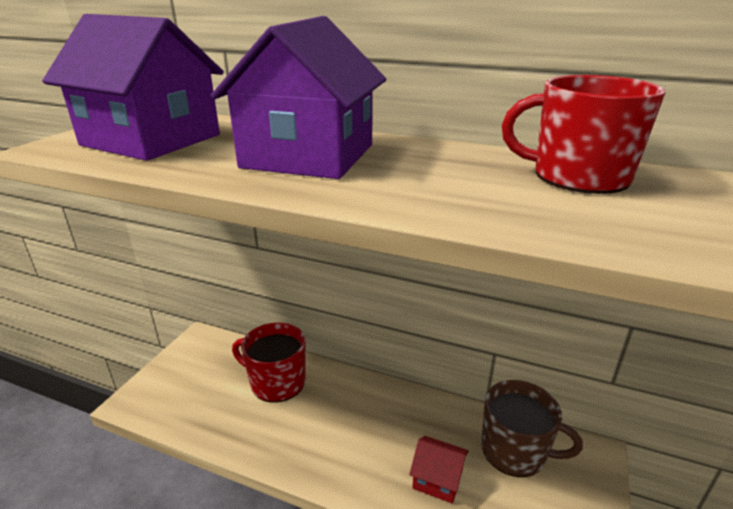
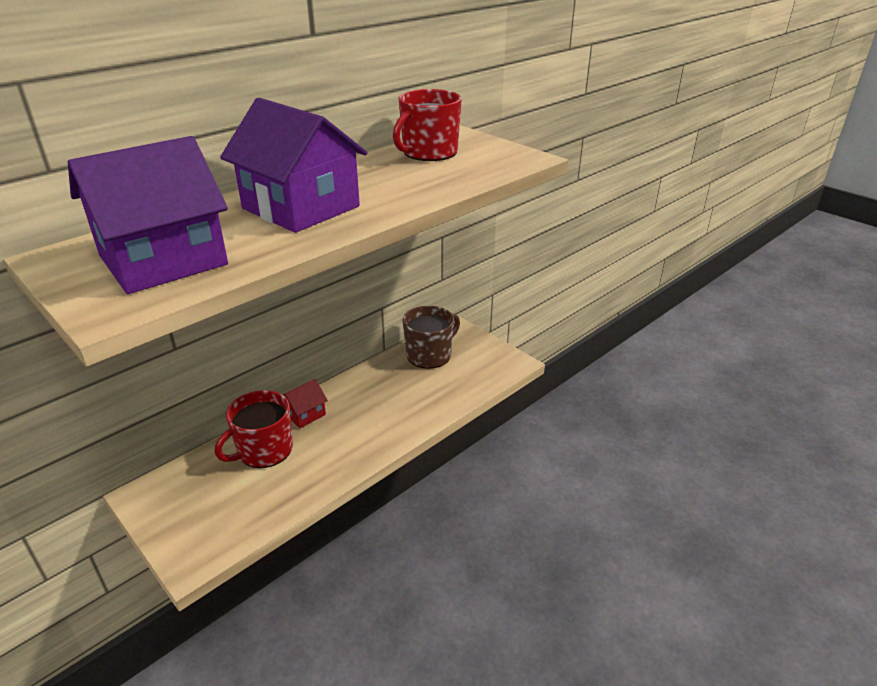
camera: 65 degrees left, 5 degrees up
red house [409,436,469,504] -> red house moved to [283,379,328,428]

